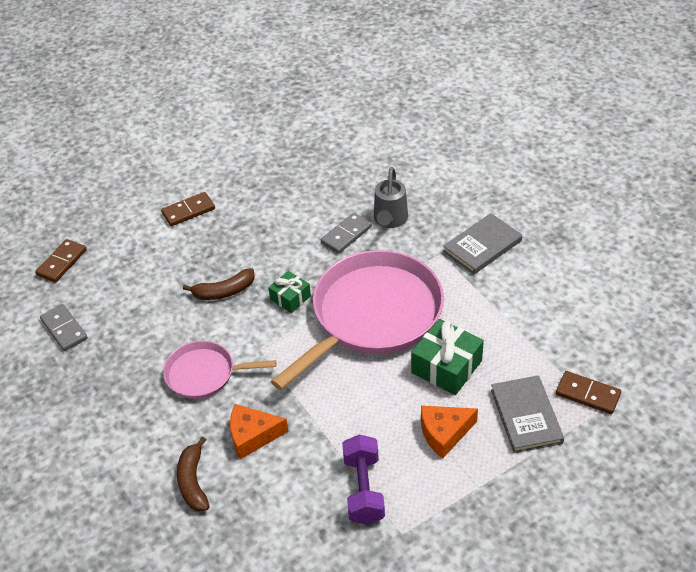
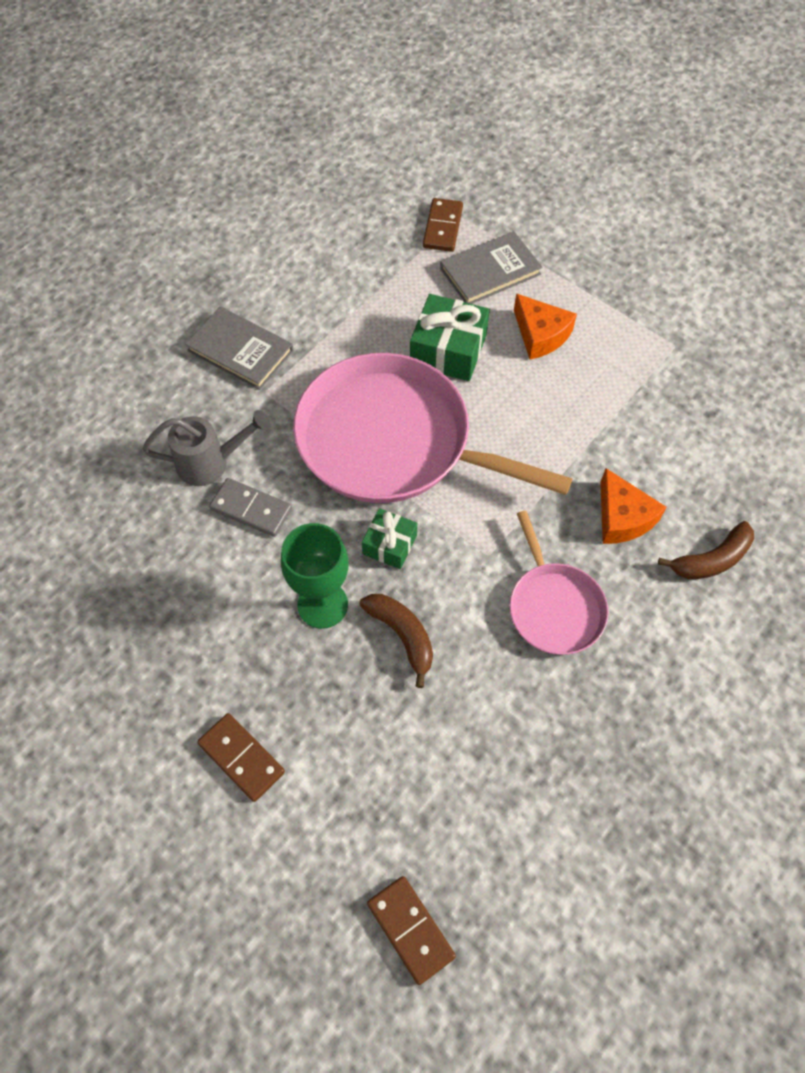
camera: 110 degrees left, 15 degrees up
brown domino [35,239,87,283] -> brown domino turned 45 degrees clockwise [367,876,456,985]
grey domino [40,304,88,351] -> none
purple dumbbell [342,435,385,525] -> none
none -> green goblet [281,523,349,629]

